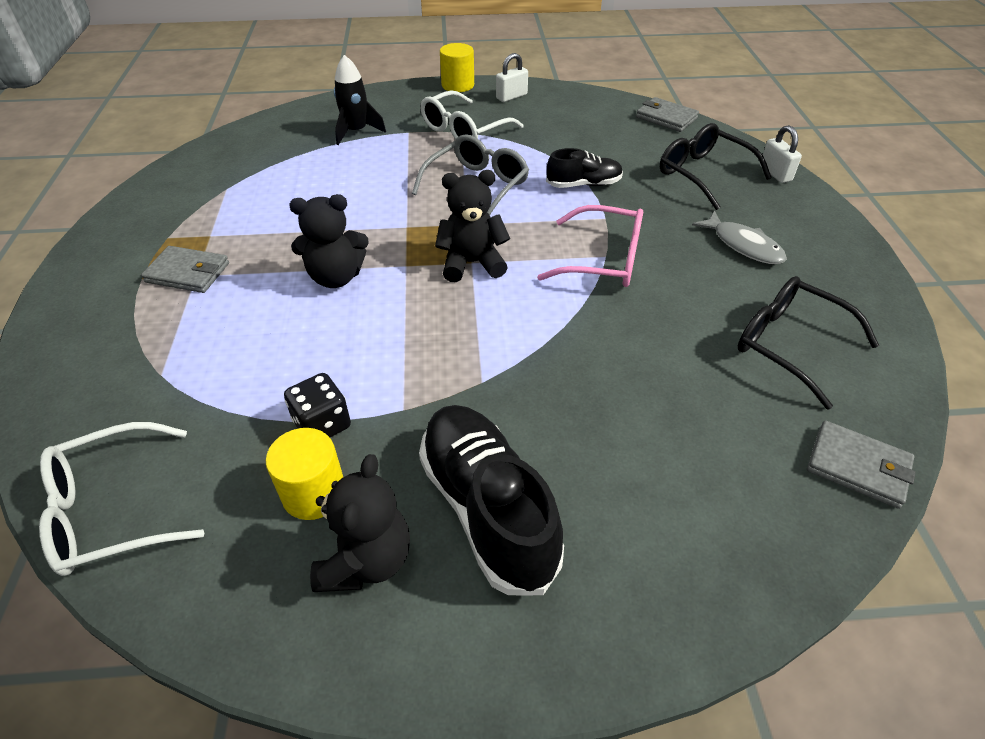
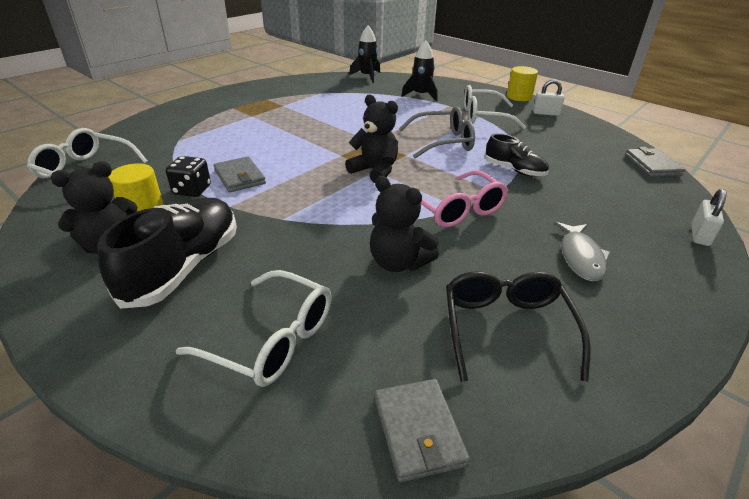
camera: 45 degrees right, 10 degrees down
grey wallet [141,246,229,293] -> grey wallet moved to [213,156,266,192]
black teddy bear [289,194,369,288] -> black teddy bear moved to [370,176,439,272]
black glasses [660,123,772,210] -> none
none -> white glasses [176,270,331,387]
none -> black rocket [349,25,380,83]

